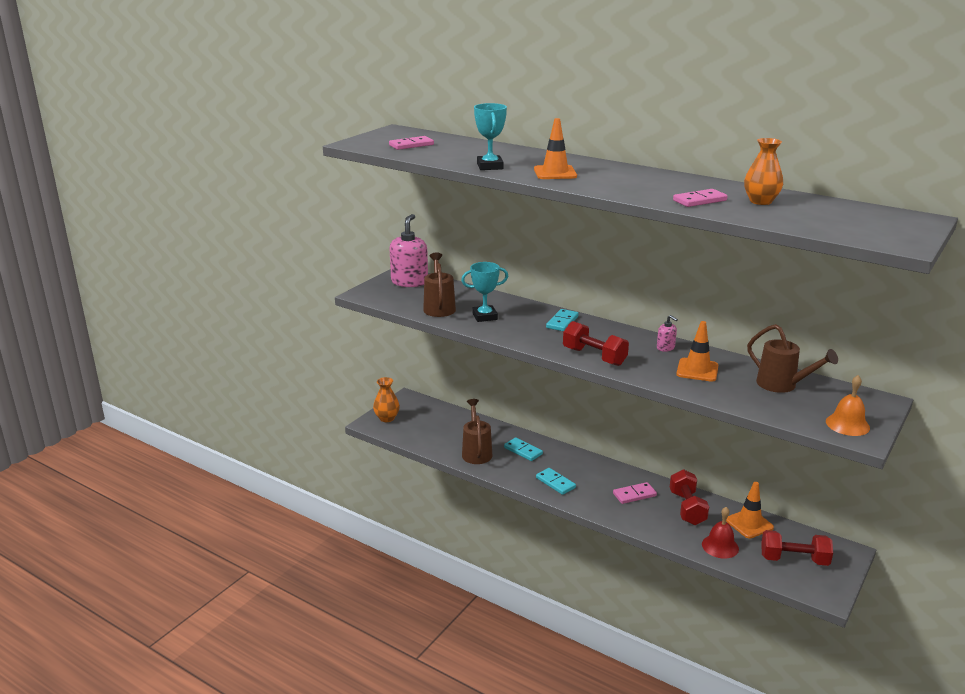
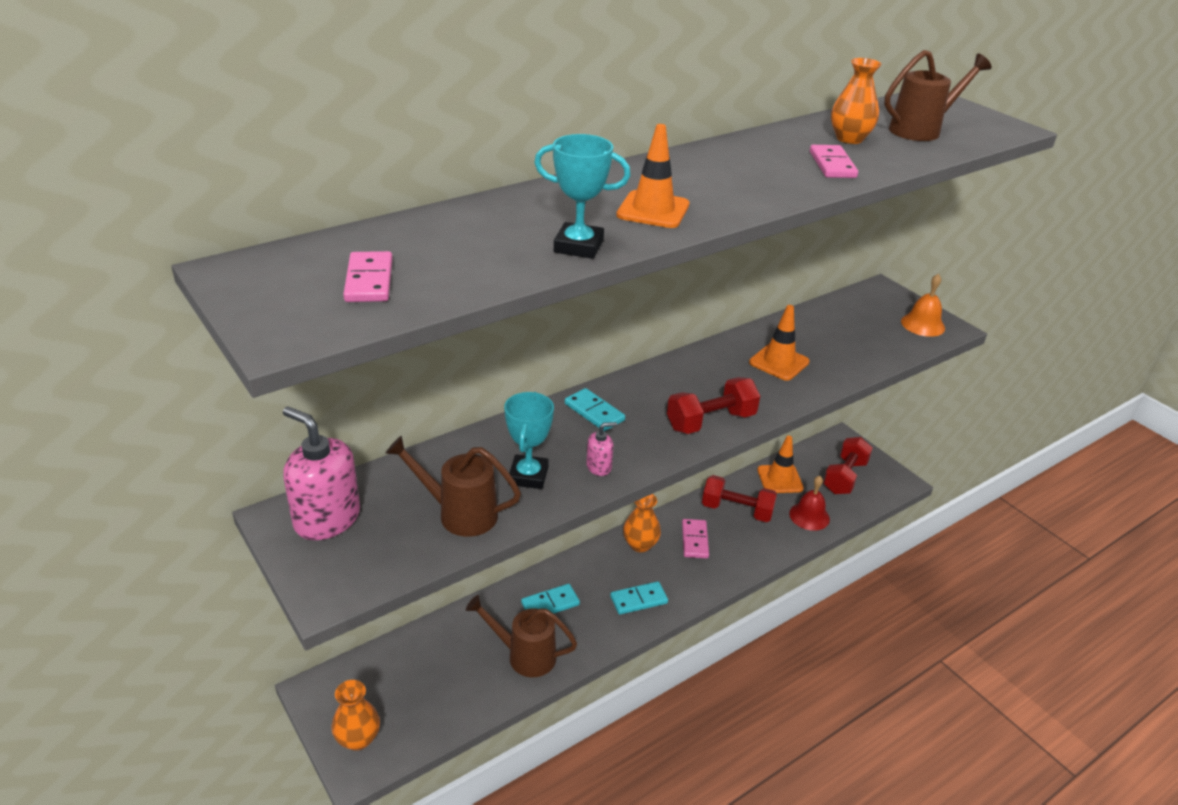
camera: 70 degrees left, 10 degrees up
pink soap dispenser [657,315,678,352] -> pink soap dispenser moved to [586,422,617,476]
brown watering can [747,324,838,393] -> brown watering can moved to [884,50,992,141]
none -> orange vase [623,494,661,552]

